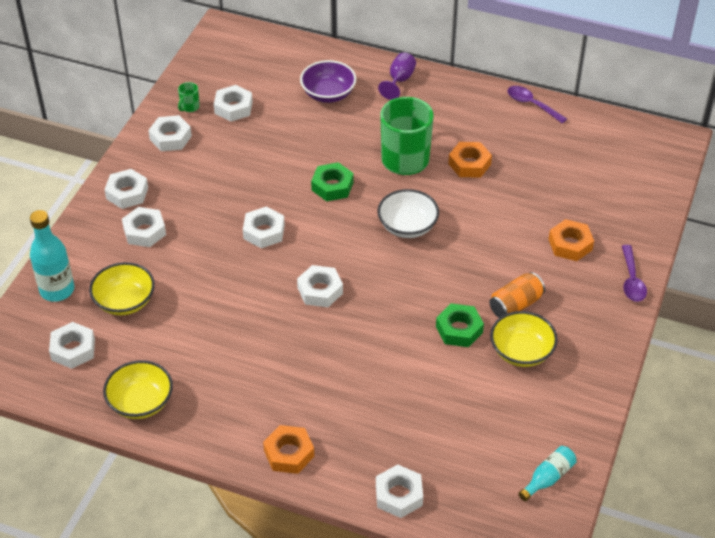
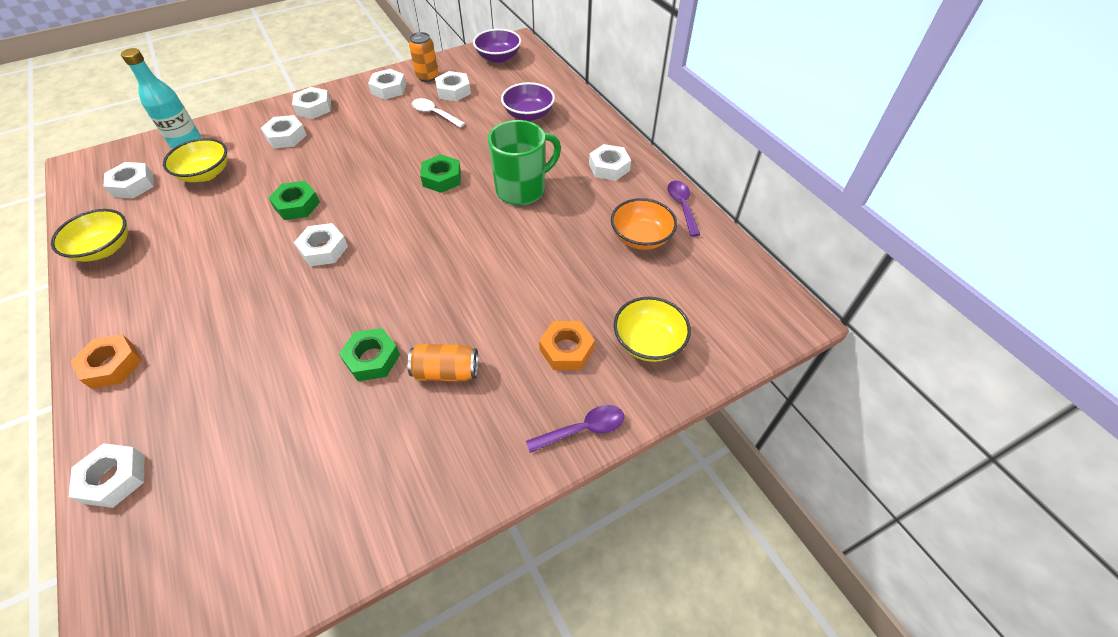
camera: 40 degrees right, 5 degrees up
green mug [178,82,199,112] -> orange can [409,32,438,82]
white nut [243,207,285,248] -> white nut moved to [589,144,631,181]
white bowl [377,189,439,238] -> none
purple goblet [378,52,416,100] -> none
orange nut [448,142,492,178] -> none
yellow bowl [490,311,558,367] -> yellow bowl moved to [614,297,691,362]
turquoise bottle [518,446,577,501] -> none
purple spoon [622,245,647,302] -> purple spoon turned 150 degrees counterclockwise [526,405,624,453]
none -> green nut [269,181,320,220]
none -> white spoon [412,98,465,128]
none -> purple bowl [473,29,521,63]
none -> orange bowl [611,198,677,250]

